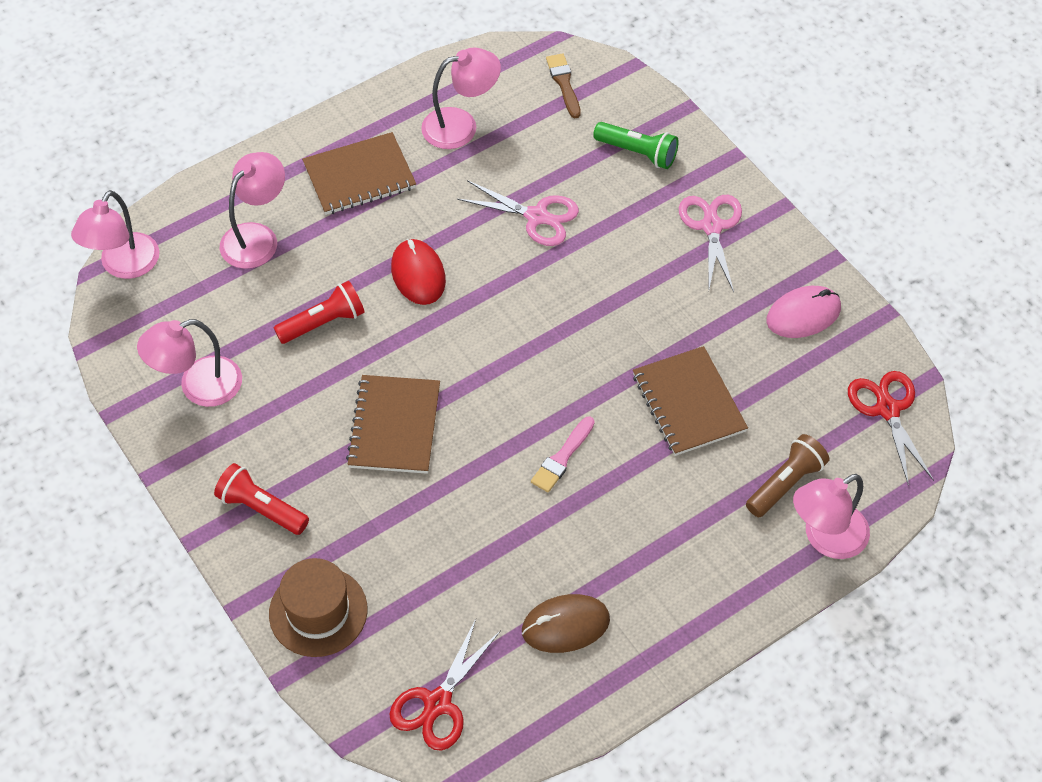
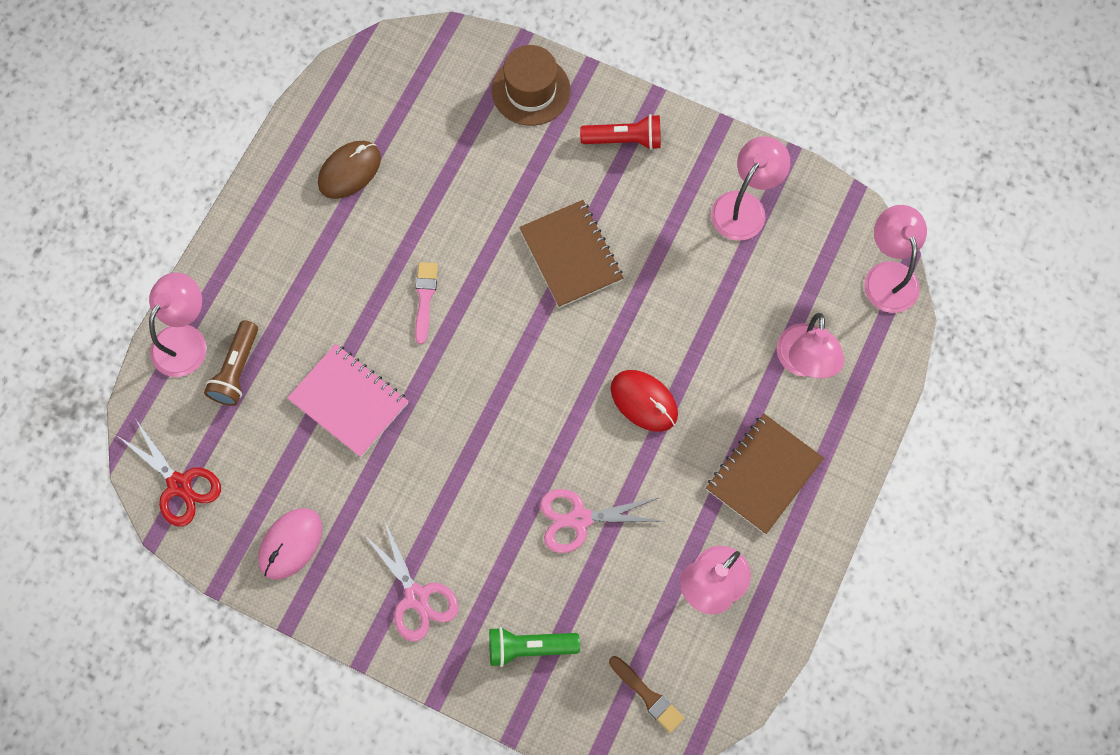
camera: 150 degrees right, 15 degrees up
red flashlight [274,281,365,344] -> none
red scissors [389,619,500,751] -> none
brown notebook [633,346,748,456] -> pink notebook [287,344,409,457]

